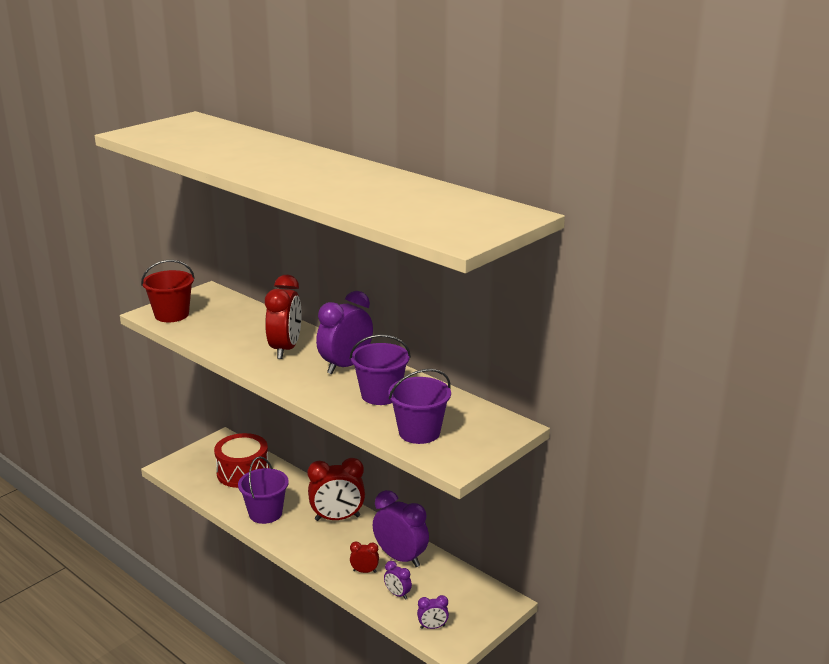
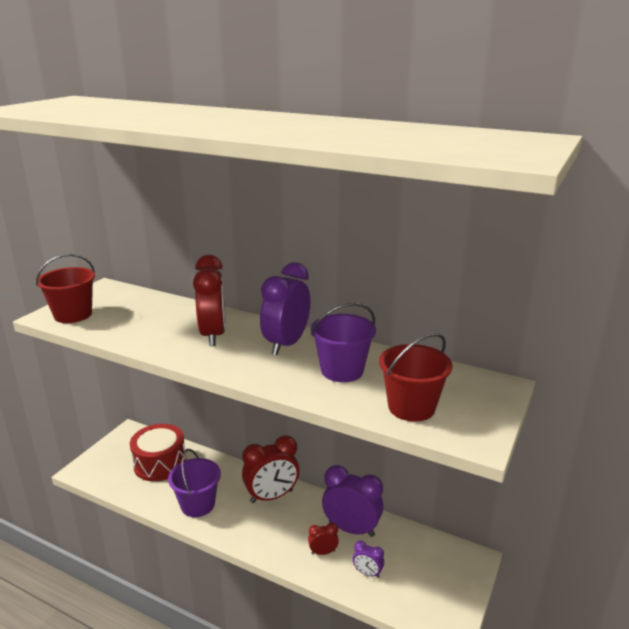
camera: 15 degrees left, 0 degrees up
purple bucket [388,369,451,444] -> red bucket [379,333,453,422]
purple clock [417,595,449,629] -> none

